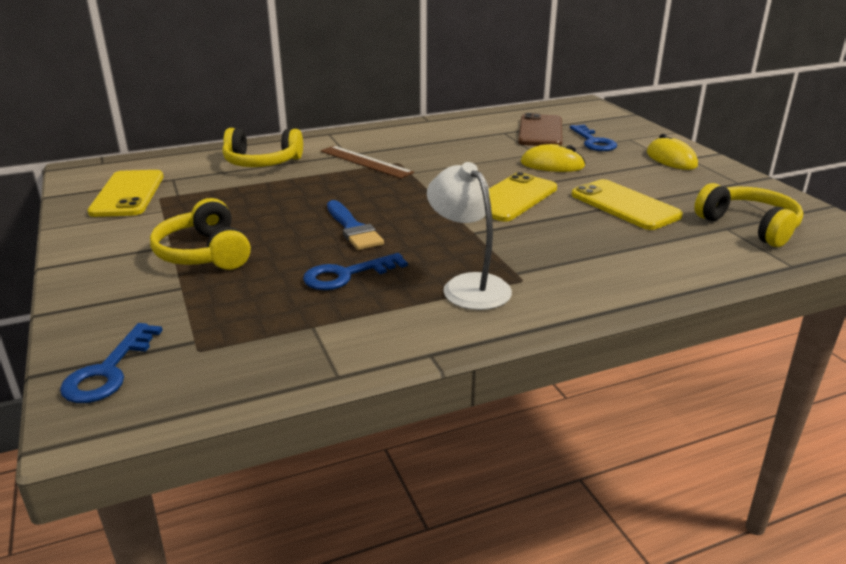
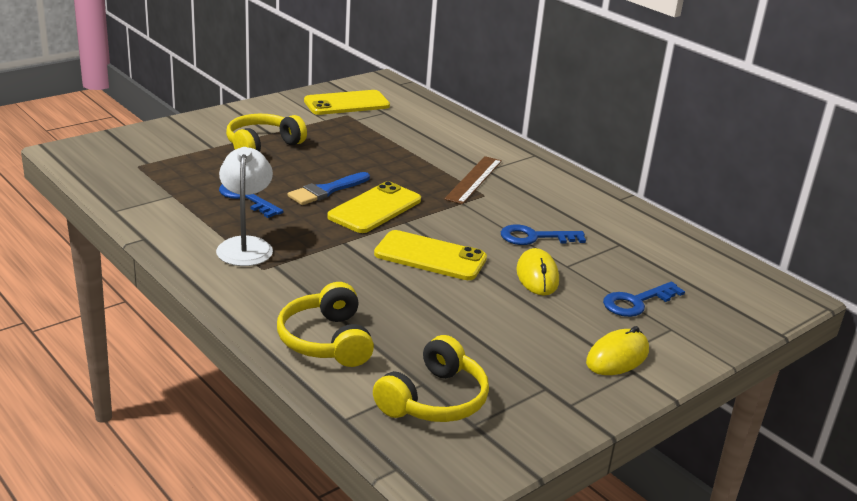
camera: 70 degrees right, 0 degrees up
blue key [60,323,163,403] -> blue key moved to [501,225,586,245]
yellow headphones [222,128,303,167] -> yellow headphones moved to [277,282,374,367]
white lamp [427,162,512,310] -> white lamp turned 45 degrees counterclockwise [216,147,273,266]
brown phone [518,113,563,146] -> none
yellow phone [571,179,683,230] -> yellow phone moved to [327,181,421,233]

